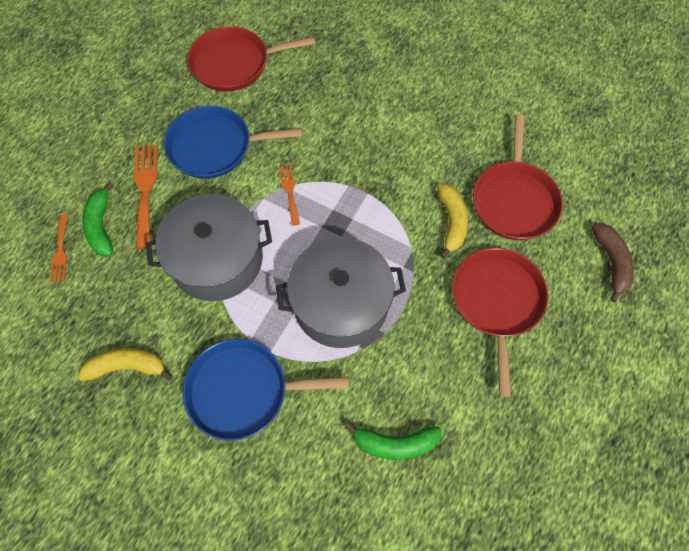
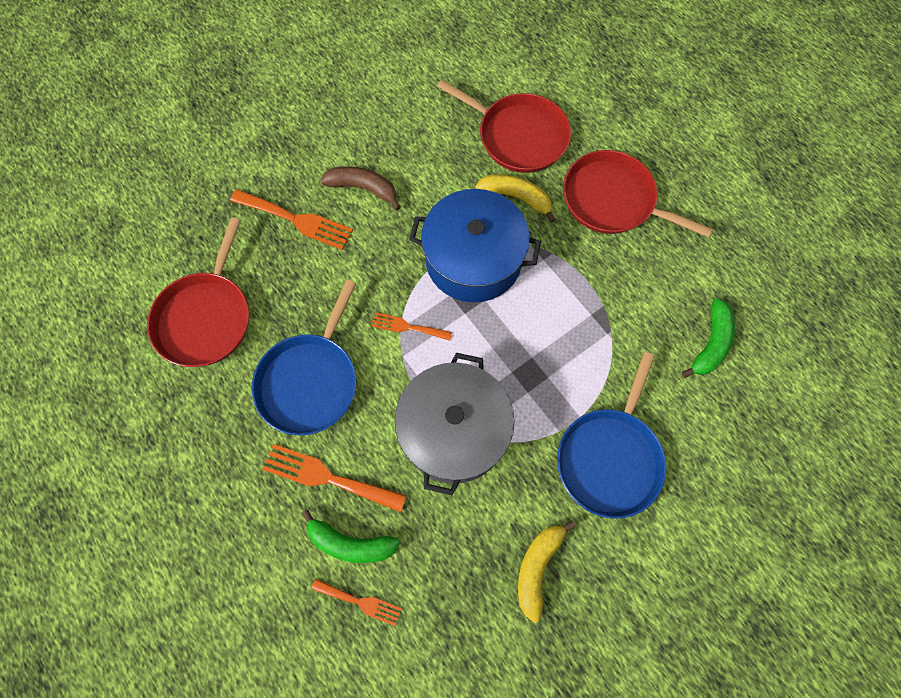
camera: 65 degrees left, 5 degrees up
grey pot [276,237,406,348] -> none
brown banana [591,223,634,302] -> brown banana moved to [320,166,401,210]
none -> orange fork [230,189,353,250]
none -> blue pot [409,189,541,302]

